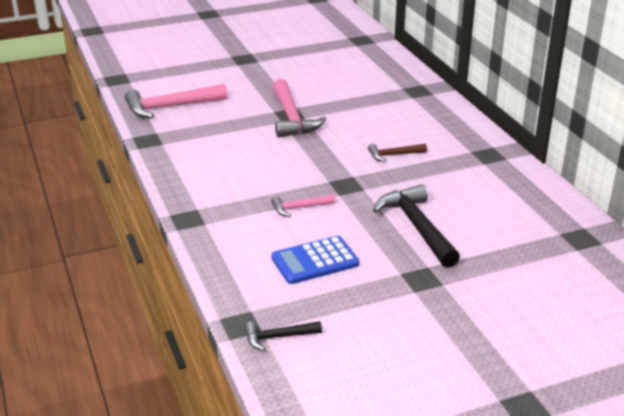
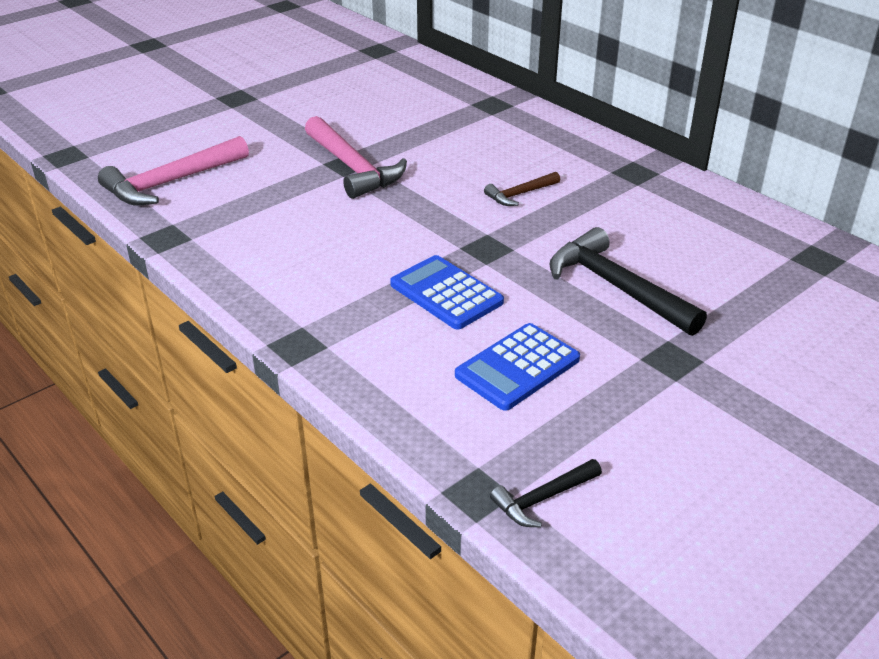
camera: 20 degrees left, 5 degrees up
pink hammer [271,194,336,217] -> blue calculator [390,255,504,330]

